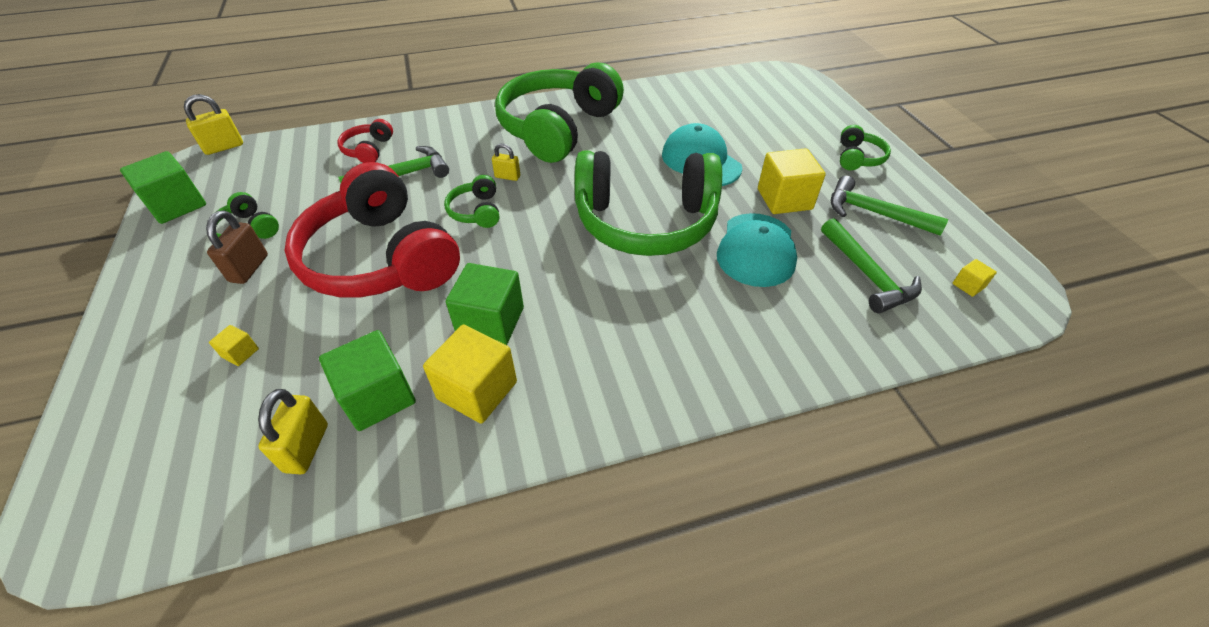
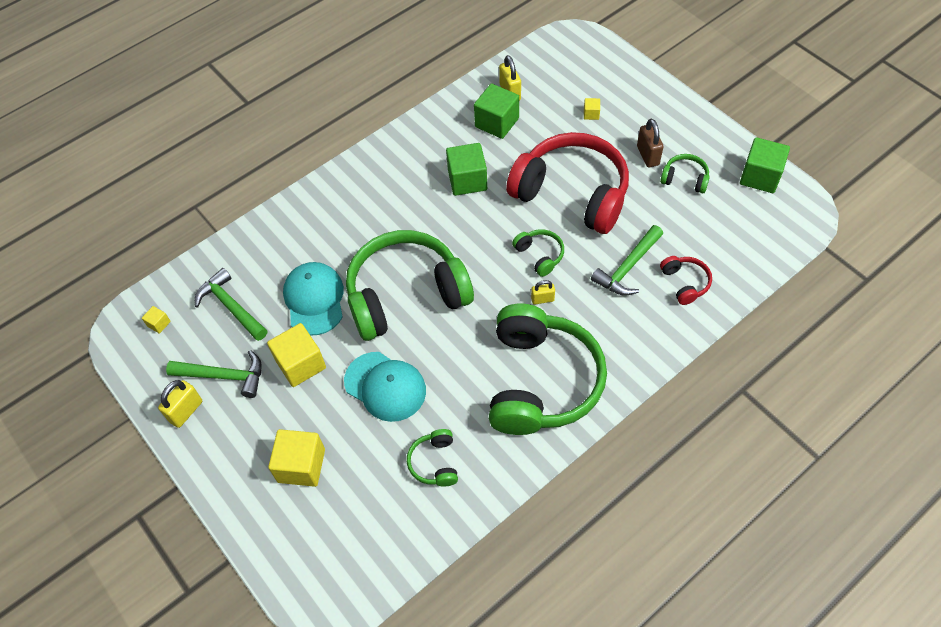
camera: 160 degrees right, 10 degrees up
yellow padlock [184,94,243,155] -> yellow padlock moved to [158,380,202,428]
yellow cube [423,324,517,424] -> yellow cube moved to [268,429,325,487]
green headphones [840,125,891,170] -> green headphones moved to [407,429,458,486]

